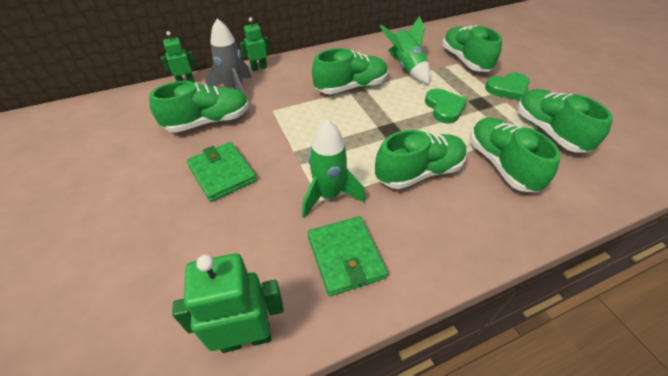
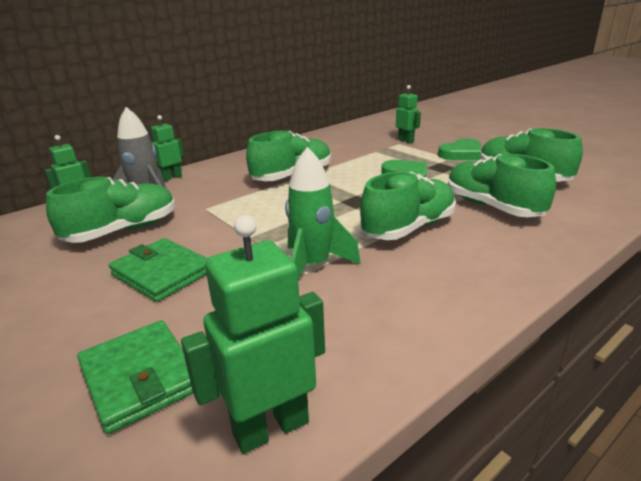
camera: 15 degrees left, 20 degrees down
green wallet [308,216,388,296] -> green wallet moved to [77,320,193,434]
green rocket [380,16,430,84] -> none
green shoe [442,25,502,72] -> green robot [396,85,421,144]

